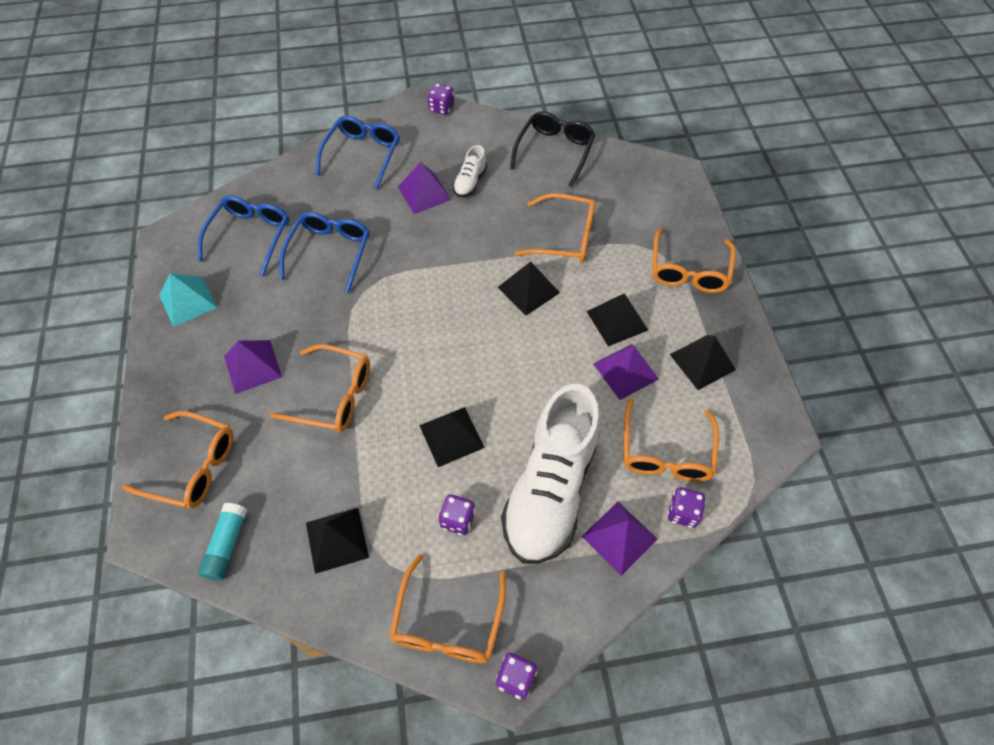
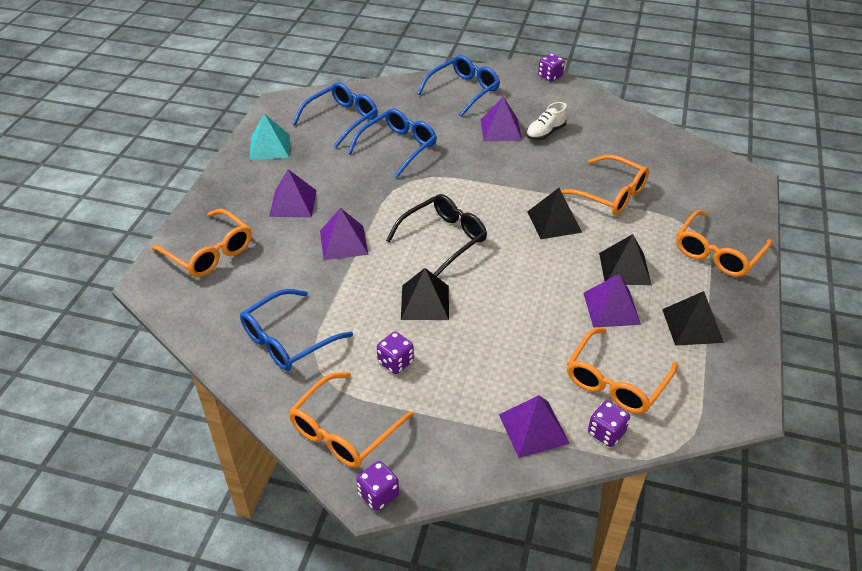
camera: 25 degrees right, 15 degrees down
turquoise glue stick [198,503,247,581] -> none
orange glasses [270,344,370,432] -> purple pyramid [320,208,368,260]
black pyramid [306,508,369,574] -> blue glasses [240,289,353,371]
white shoe [501,384,600,564] -> none
black glasses [510,111,595,187] -> black glasses moved to [386,194,487,277]

